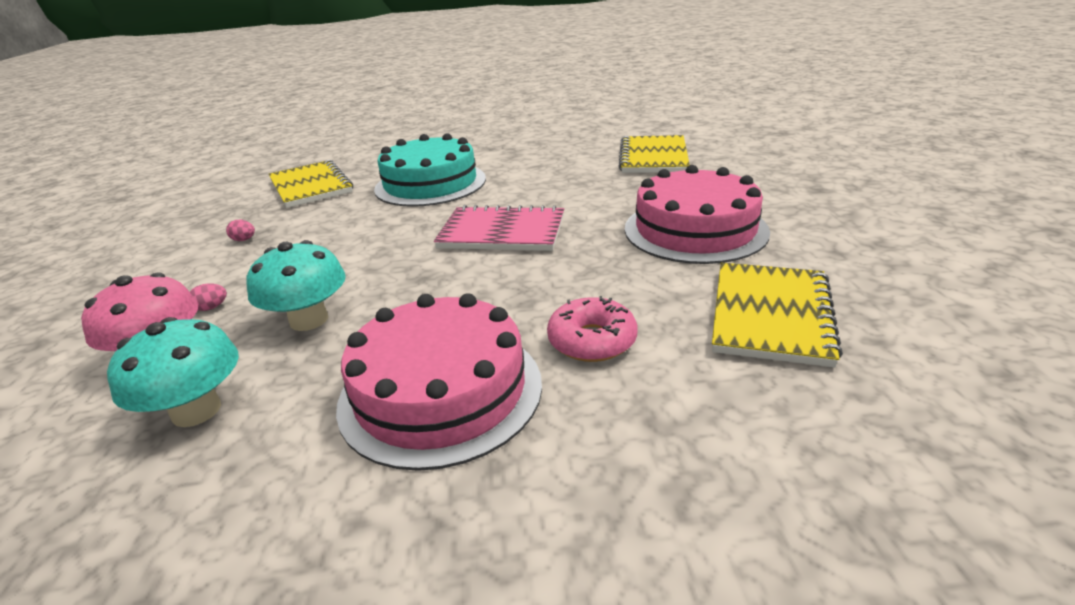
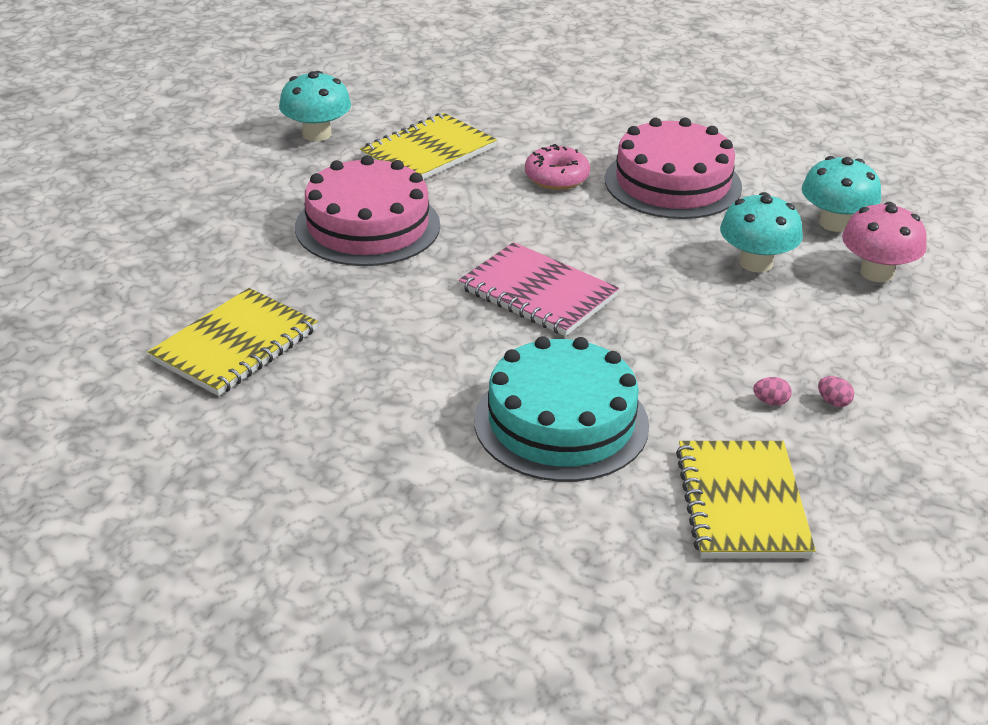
camera: 155 degrees left, 5 degrees up
pink egg [190,283,227,311] -> pink egg moved to [753,377,792,406]
none -> turquoise mushroom [279,71,351,141]

